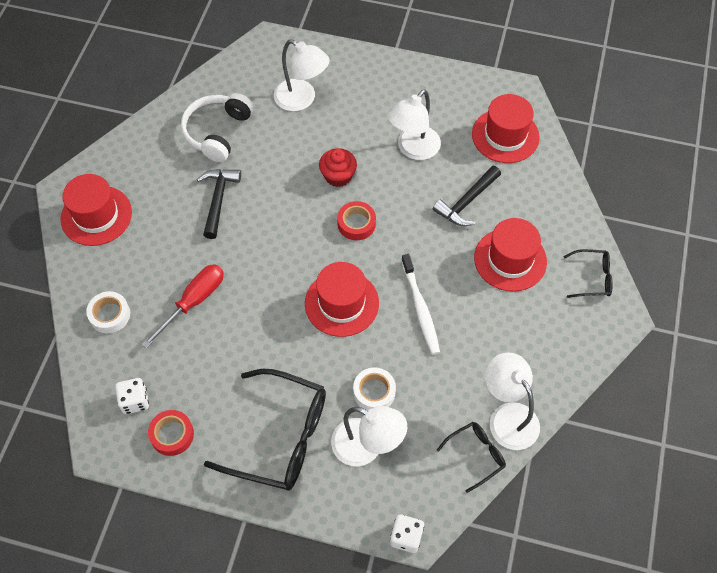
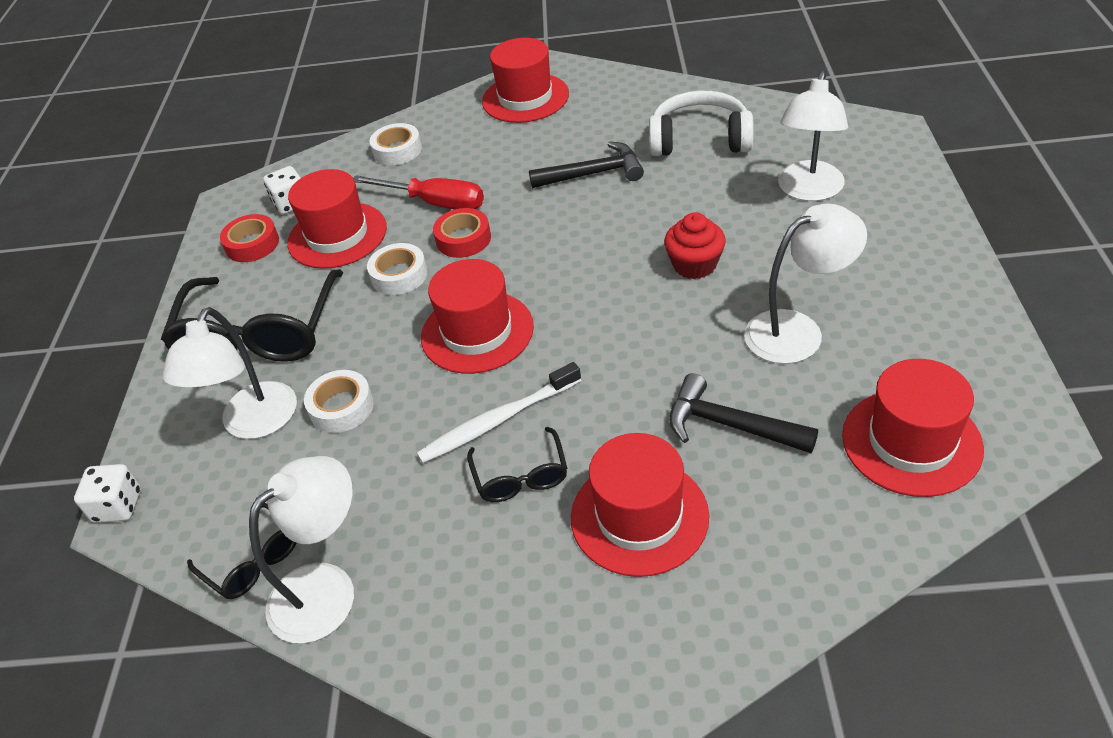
camera: 80 degrees right, 15 degrees down
red tape [337,201,376,240] -> red tape moved to [433,208,491,258]
white lamp [388,89,441,160] -> white lamp turned 135 degrees clockwise [744,203,867,364]
black glasses [563,249,613,298] -> black glasses moved to [467,427,567,502]
none -> red hat [287,169,387,269]
none -> white tape [367,243,428,295]

